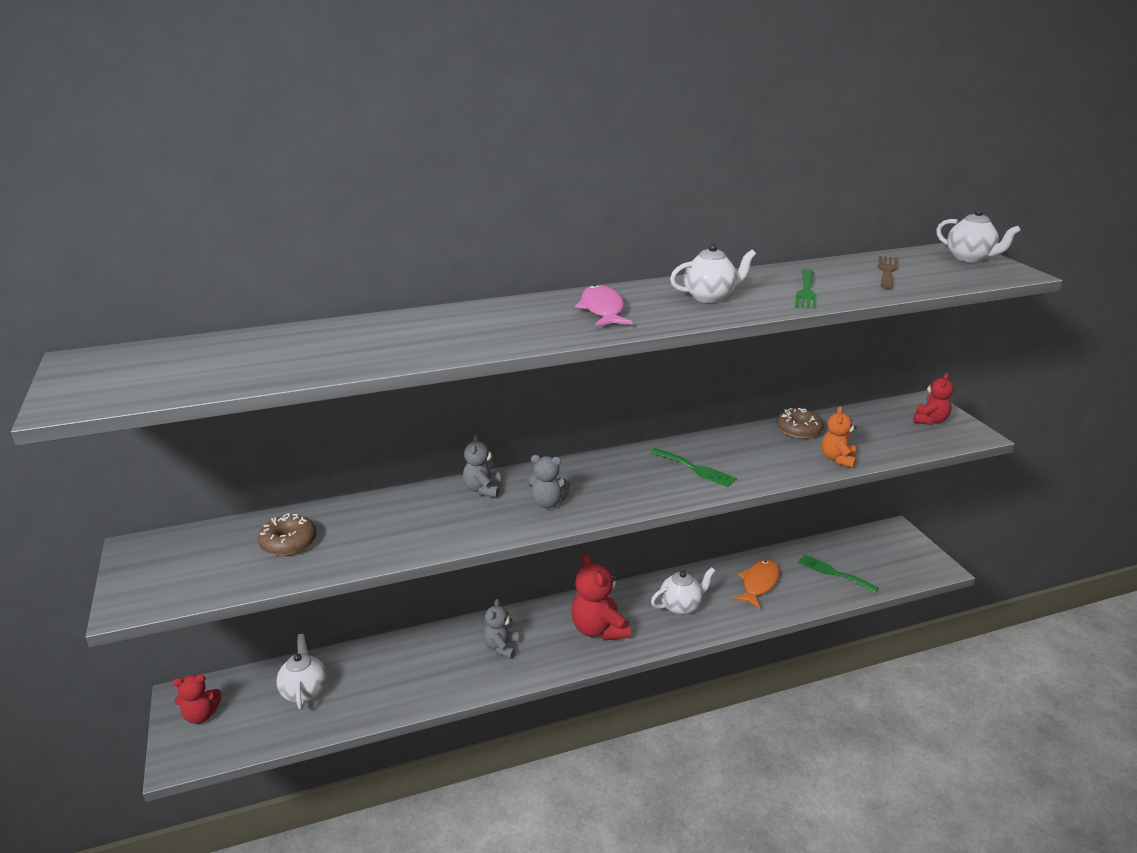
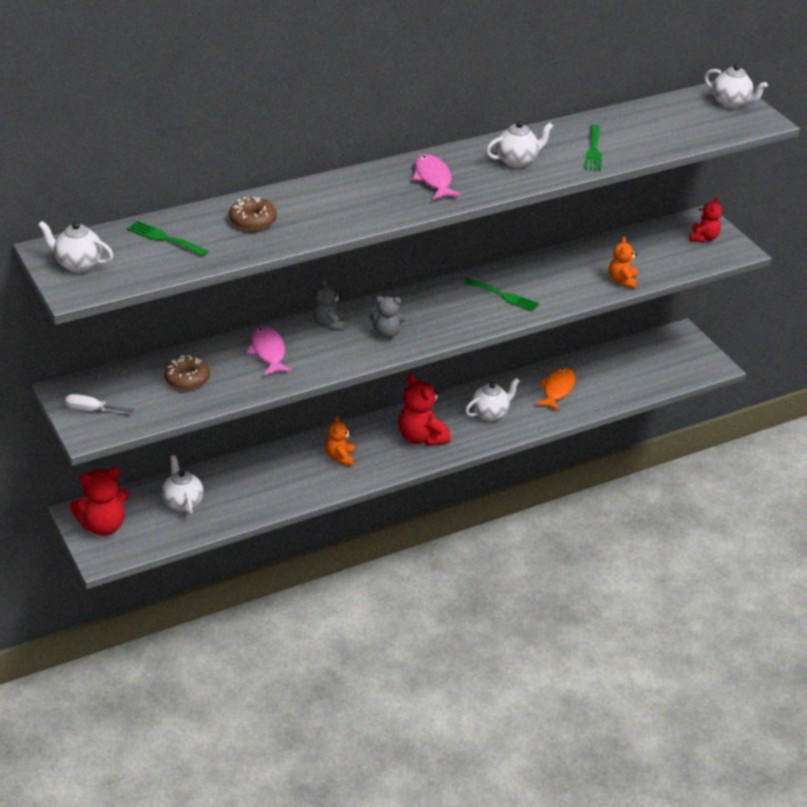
camera: 10 degrees left, 10 degrees up
red teddy bear [173,674,221,724] -> red teddy bear [69,467,129,536], size x1.64
grey teddy bear [483,599,519,659] -> orange teddy bear [325,416,355,466]
brown donut [777,408,824,439] -> brown donut moved to [229,197,277,231]
green fork [798,555,879,593] -> green fork moved to [127,220,208,256]
brown fork [878,256,897,289] -> none
none -> white teapot [38,221,113,273]
none -> white screwdriver [65,394,134,412]
none -> pink fish [247,326,292,376]

